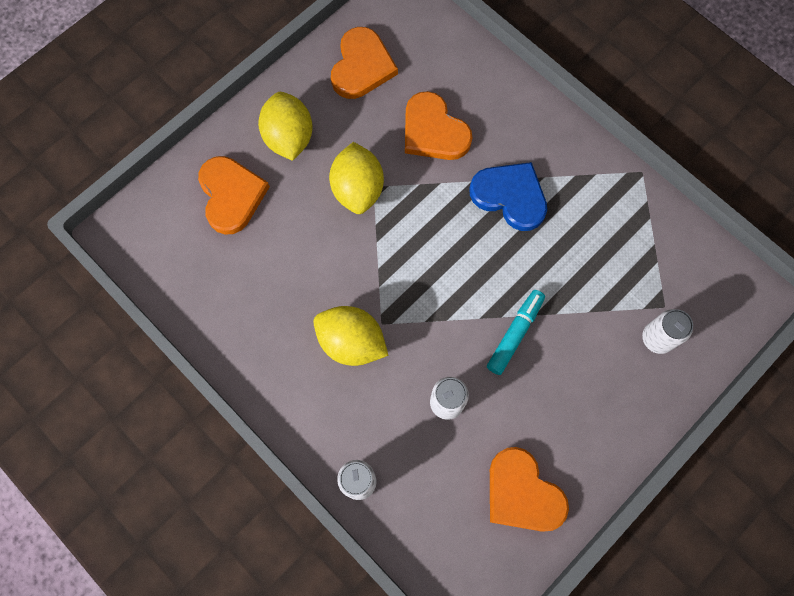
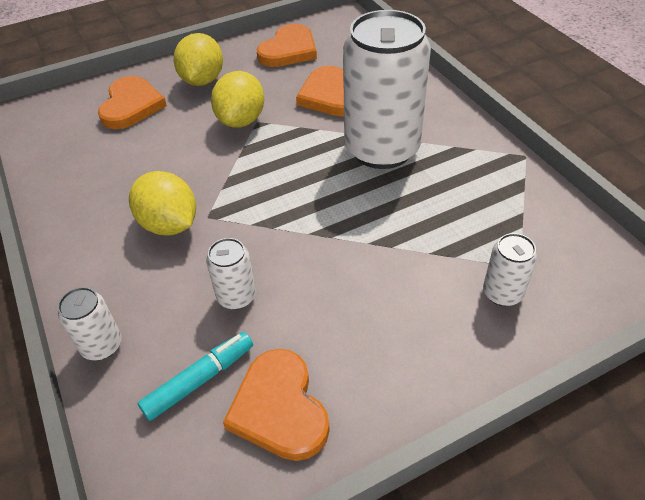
camera: 20 degrees right, 25 degrees down
blue heart [470,162,547,231] -> white can [343,10,431,169]
turquoise marker [487,290,545,375] -> turquoise marker moved to [138,332,253,421]

